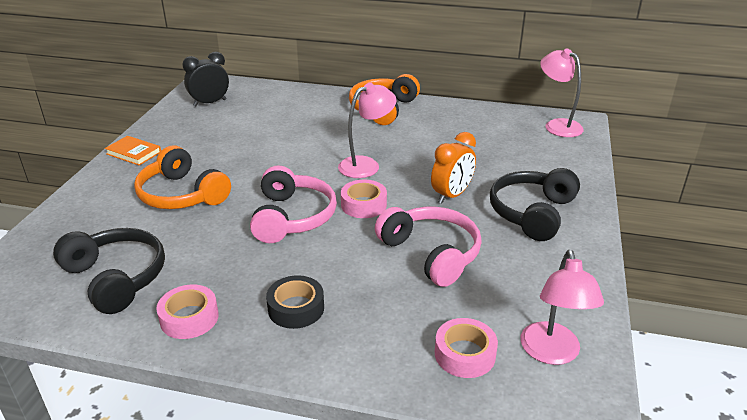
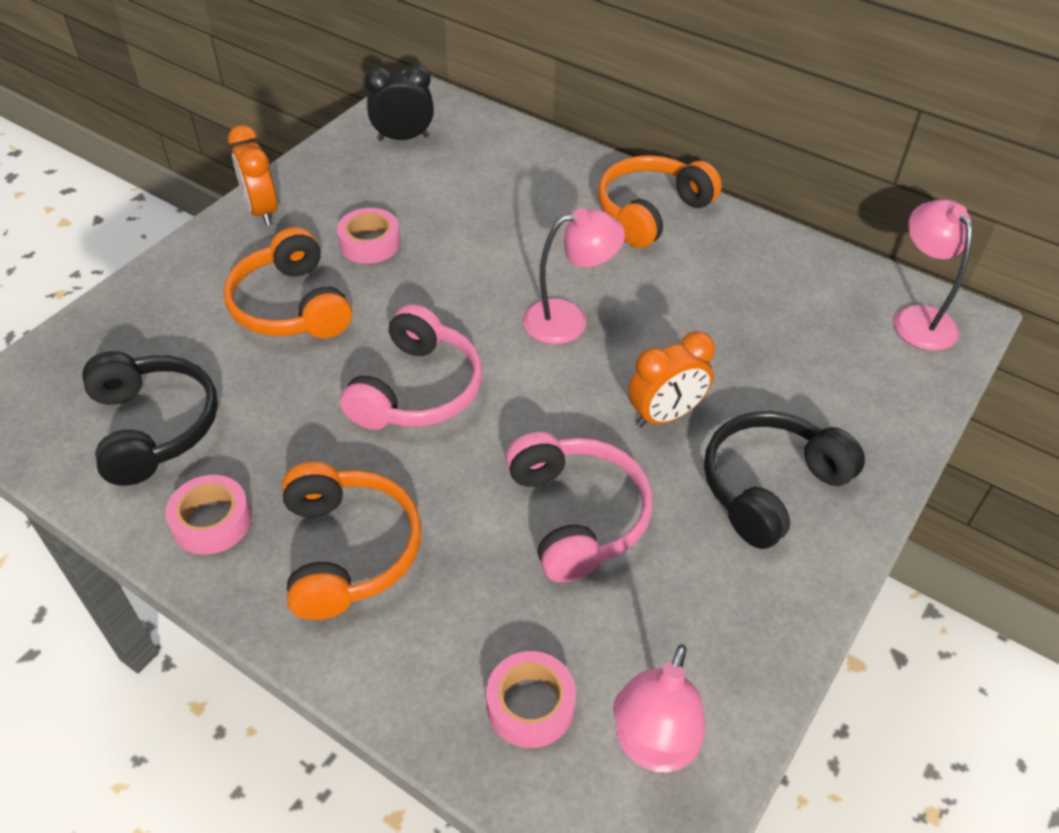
camera: 20 degrees right, 15 degrees up
orange book [105,136,161,166] -> orange clock [228,125,278,226]
black tape [266,275,324,329] -> orange headphones [282,462,421,620]
pink tape [341,180,387,218] -> pink tape moved to [337,208,400,264]

